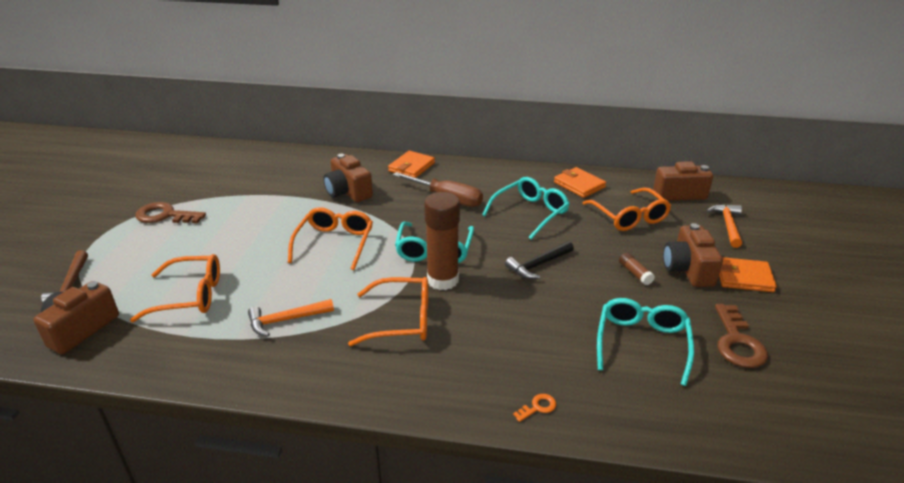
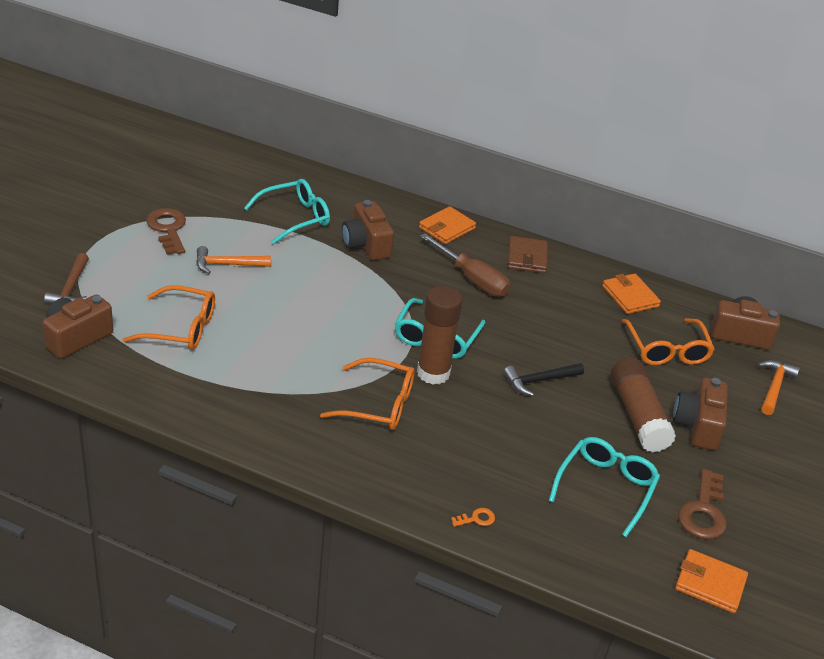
camera: 10 degrees right, 5 degrees up
brown key [135,202,206,224] -> brown key turned 45 degrees clockwise [146,208,186,255]
orange hammer [248,299,334,337] -> orange hammer moved to [196,246,271,274]
orange glasses [288,207,373,270] -> none
turquoise glasses [482,177,570,239] -> turquoise glasses moved to [244,179,330,244]
brown glue stick [619,252,655,285] -> brown glue stick [611,358,676,452], size x2.34
orange wallet [719,257,777,292] -> orange wallet moved to [675,549,748,613]
none -> brown wallet [508,236,548,273]

